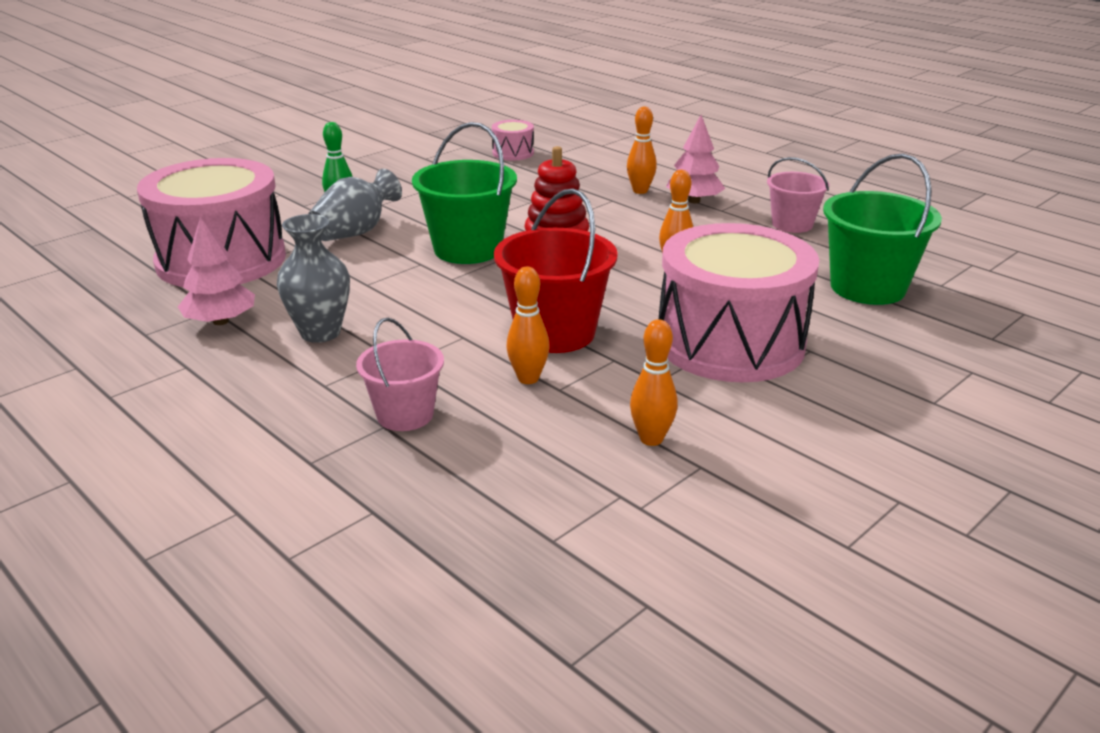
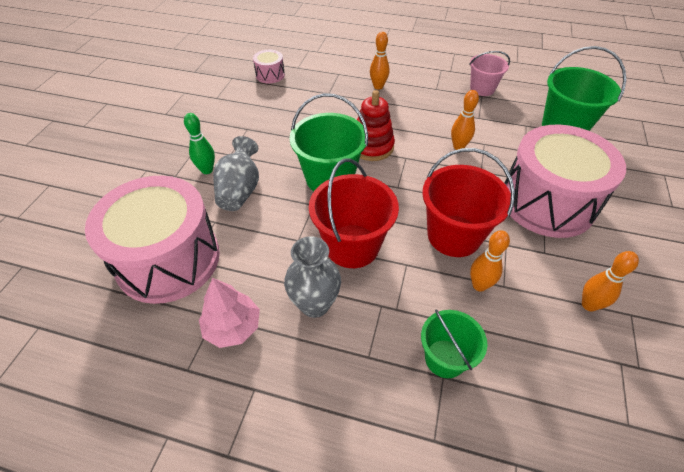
camera: 30 degrees left, 20 degrees up
pink bucket [356,318,444,431] -> green bucket [421,309,487,378]
pink tree [666,115,725,203] -> none
none -> red bucket [309,159,399,268]

